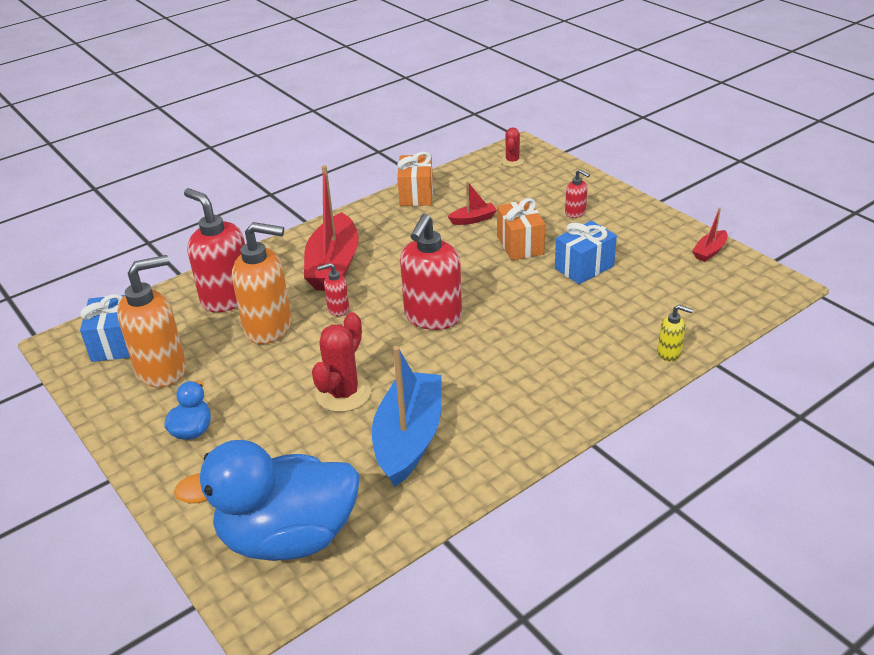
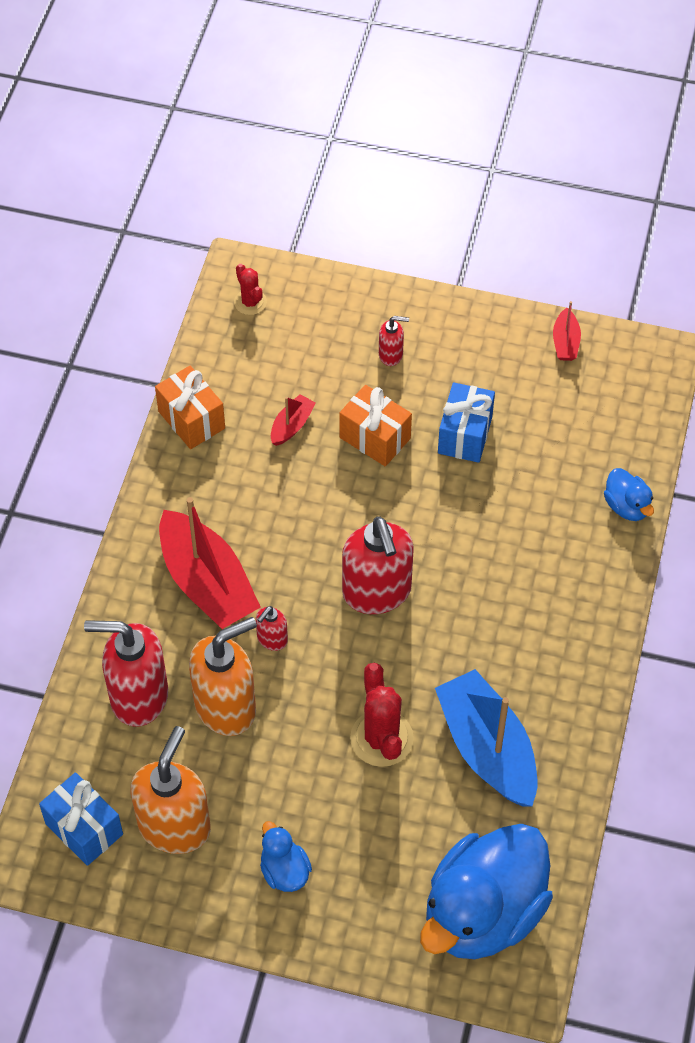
camera: 40 degrees left, 20 degrees up
yellow soap dispenser [657,305,693,361] -> blue duck [604,468,654,521]

